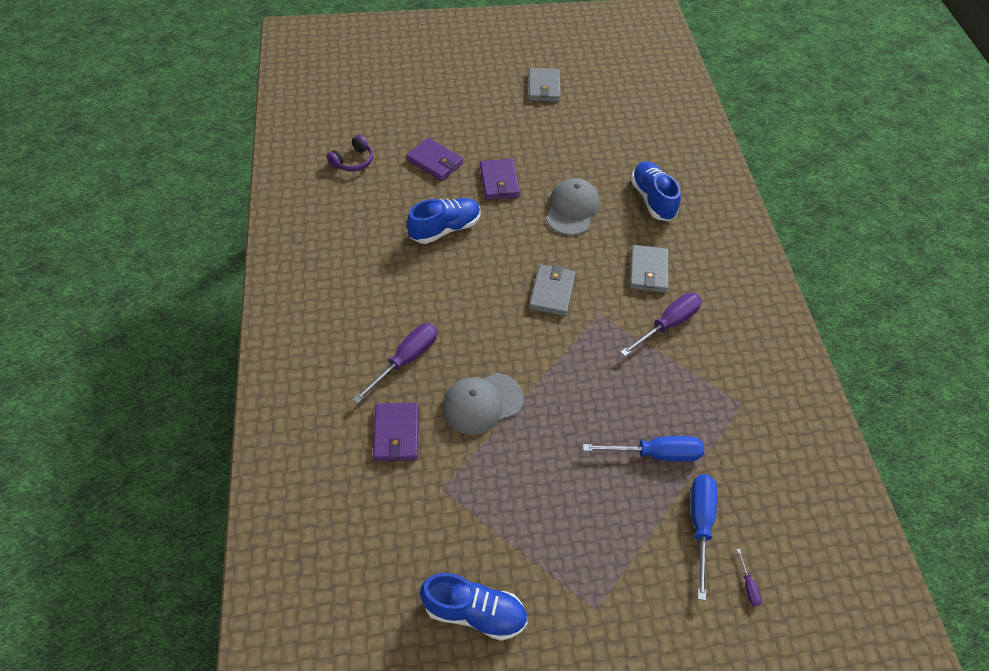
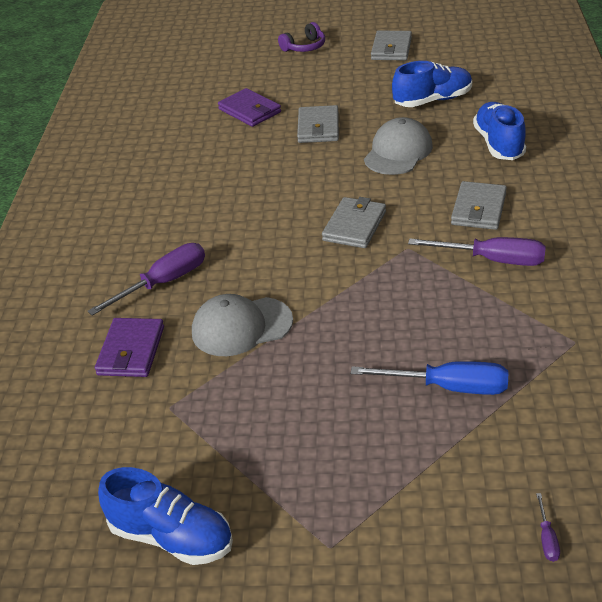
camera: 15 degrees right, 15 degrees down
purple headphones [327,135,373,172] -> purple headphones moved to [278,22,325,52]
blue shoe [407,198,481,244] -> blue shoe moved to [392,61,472,107]
purple wallet [480,159,520,200] -> grey wallet [297,105,339,143]
purple screwdriver [620,293,702,356] -> purple screwdriver turned 45 degrees clockwise [408,237,546,266]
blue screwdriver [691,474,717,601] -> none

